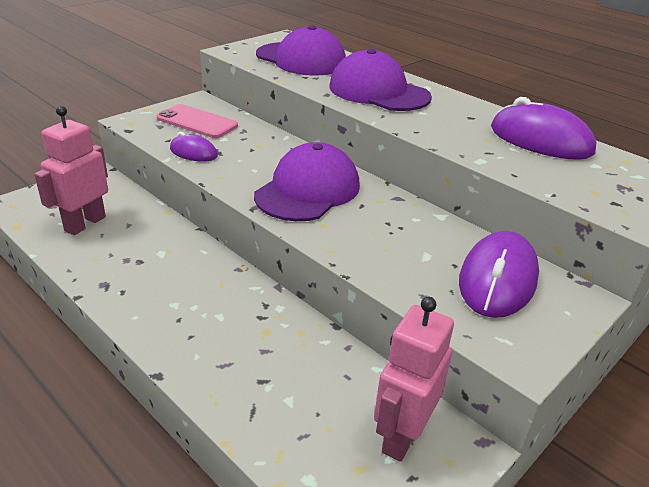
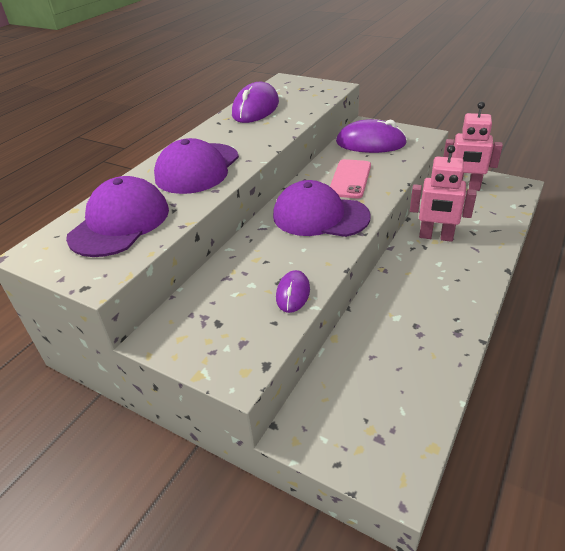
camera: 100 degrees left, 5 degrees up
pink robot [34,106,108,235] -> pink robot moved to [410,145,477,242]
pink phone [156,104,238,138] -> pink phone moved to [330,159,371,199]

